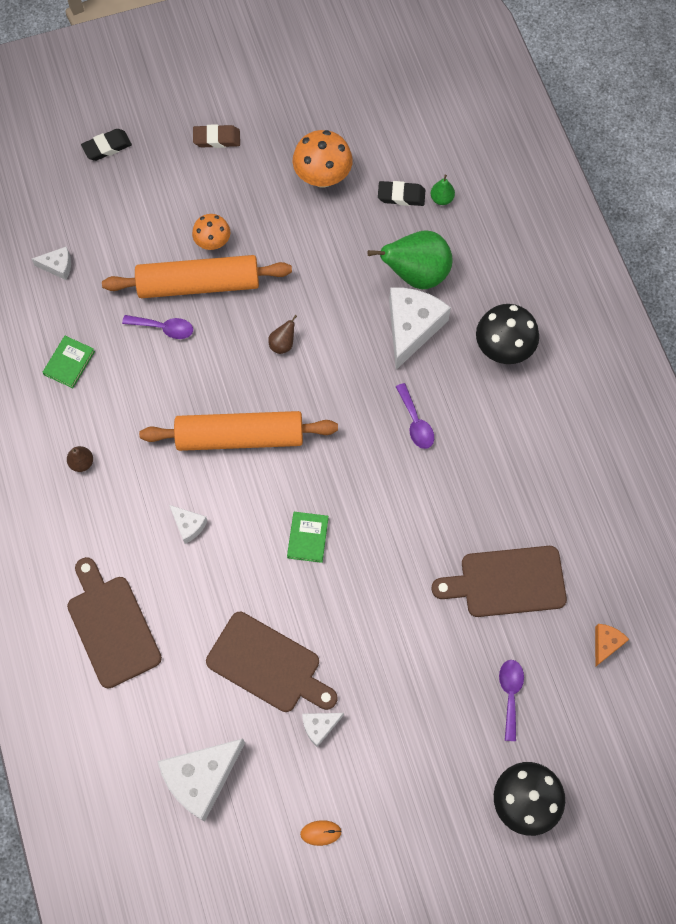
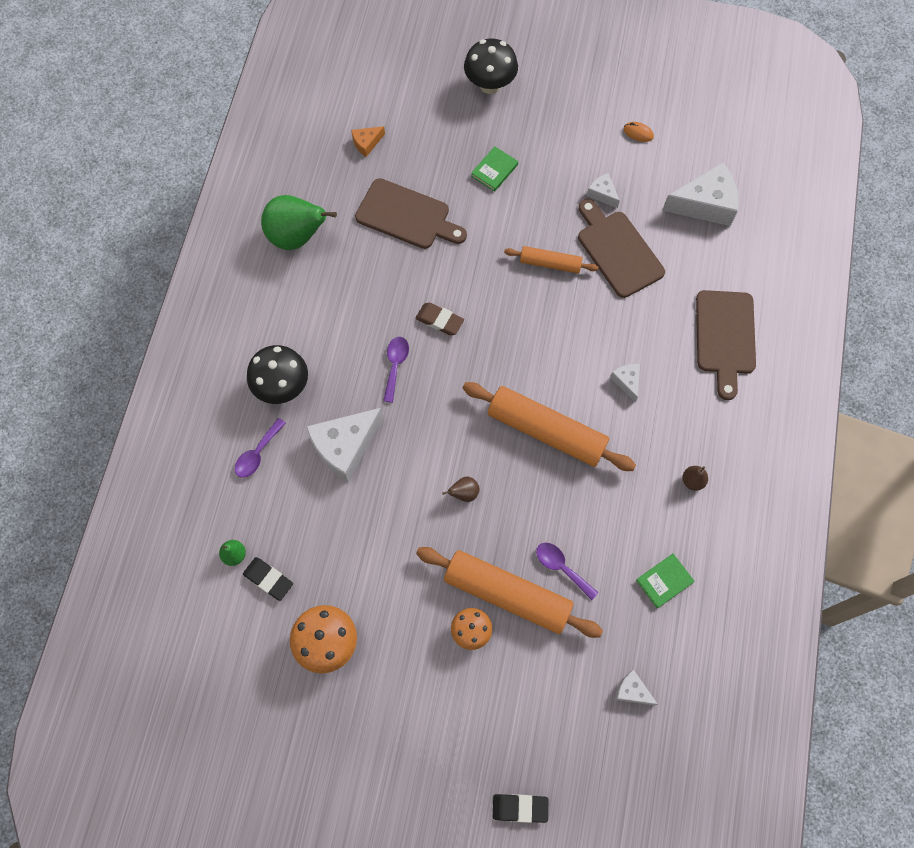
camera: 150 degrees left, 0 degrees up
brown eraser [193,124,240,148] -> brown eraser moved to [416,303,464,335]
green book [287,512,328,563] -> green book moved to [471,146,518,192]
white cheese [302,713,344,747] -> white cheese turned 135 degrees counterclockwise [587,173,620,208]
green pear [367,230,453,289] -> green pear moved to [261,195,337,250]
purple spoon [499,660,524,741] -> purple spoon moved to [235,418,286,478]
none -> orange rolling pin [504,246,598,273]

